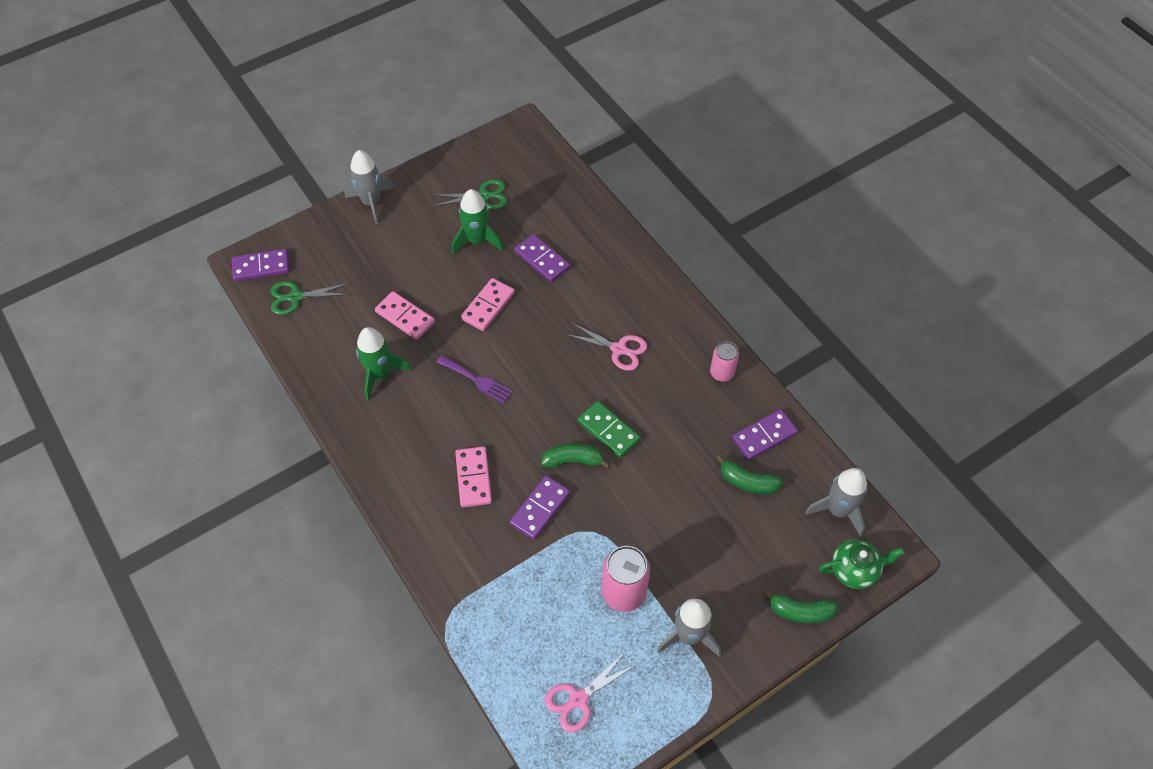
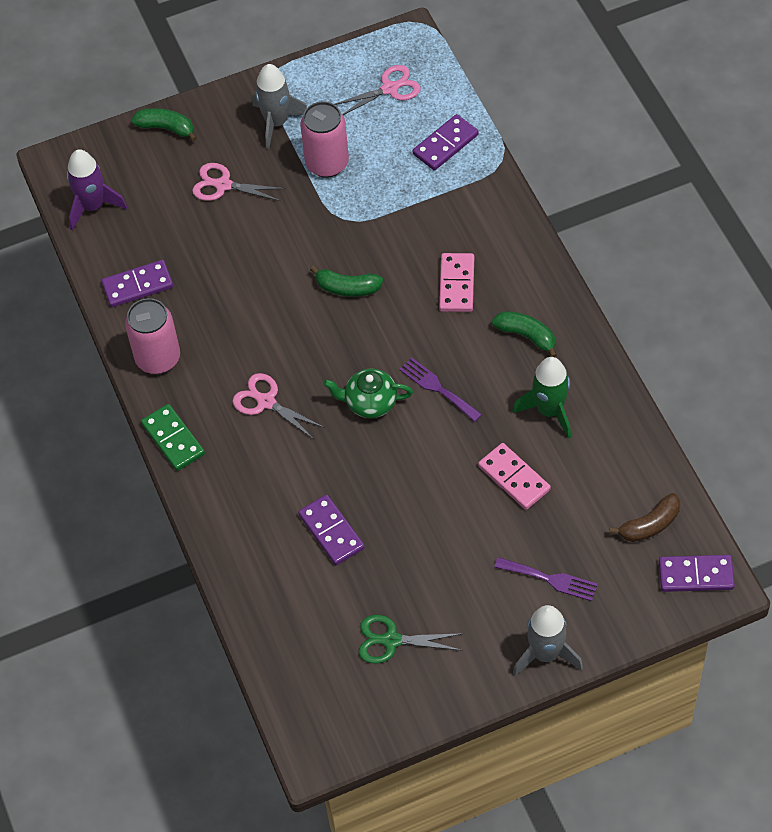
camera: 165 degrees left, 0 degrees up
green scissors [270,281,351,315] -> brown banana [610,493,680,542]
green rocket [452,189,503,254] -> none
pink domino [461,278,515,331] -> none
purple domino [509,475,570,540] -> purple domino moved to [413,114,478,170]
green domino [577,401,640,458] -> green domino moved to [141,404,205,471]
pink can [710,342,739,382] -> pink can [125,298,180,374], size x1.62
green banana [717,455,783,494] -> green banana moved to [492,311,557,357]
grey rocket [805,468,867,537] -> purple rocket [67,149,127,231]
green teapot [819,539,905,589] -> green teapot moved to [323,369,413,418]
none -> pink scissors [192,163,286,201]
none -> purple fork [494,557,598,601]

